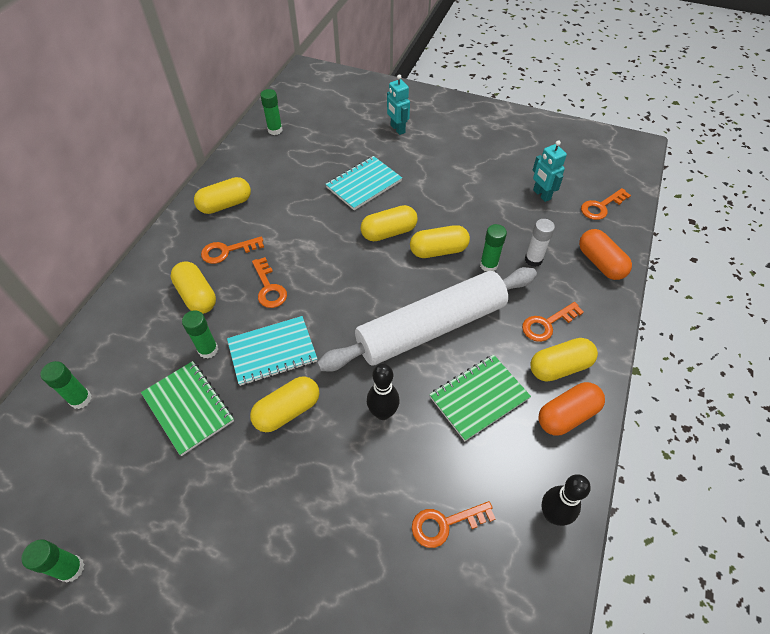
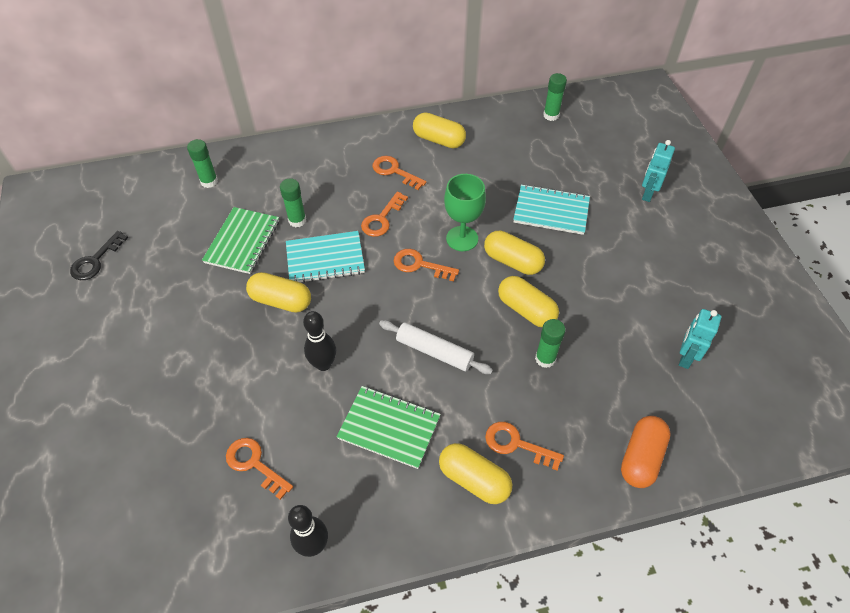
camera: 55 degrees right, 0 degrees up
green glue stick [21,539,84,583] -> black key [70,231,128,280]
yellow capsule [171,261,216,314] -> none
turquoise notebook [227,316,317,386] -> turquoise notebook turned 45 degrees counterclockwise [286,231,365,283]
white rolling pin [317,267,537,372] -> white rolling pin [379,320,493,374], size x0.49
white glue stick [525,219,555,267] -> none
orange capsule [538,382,605,435] -> none
orange key [581,188,631,220] -> orange key moved to [394,249,459,282]
none -> green goblet [444,174,486,251]

